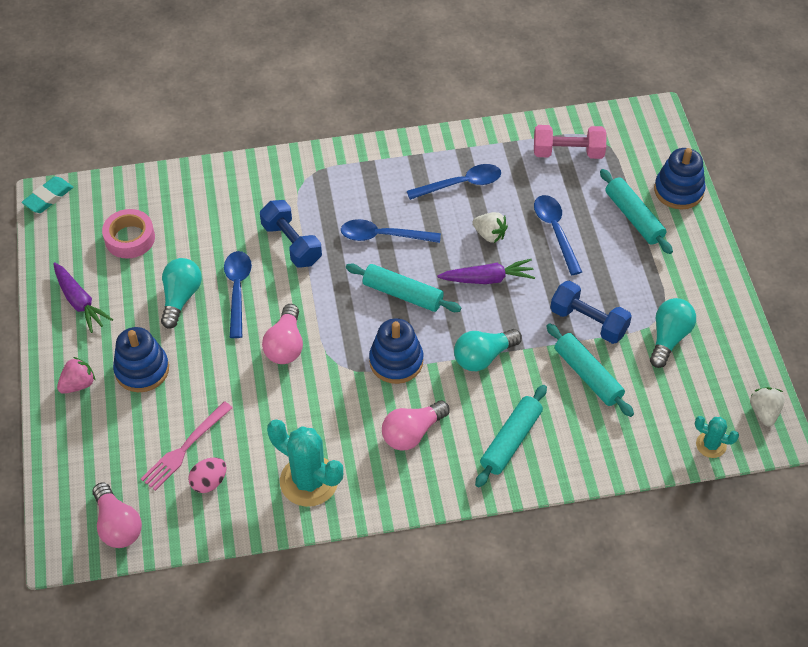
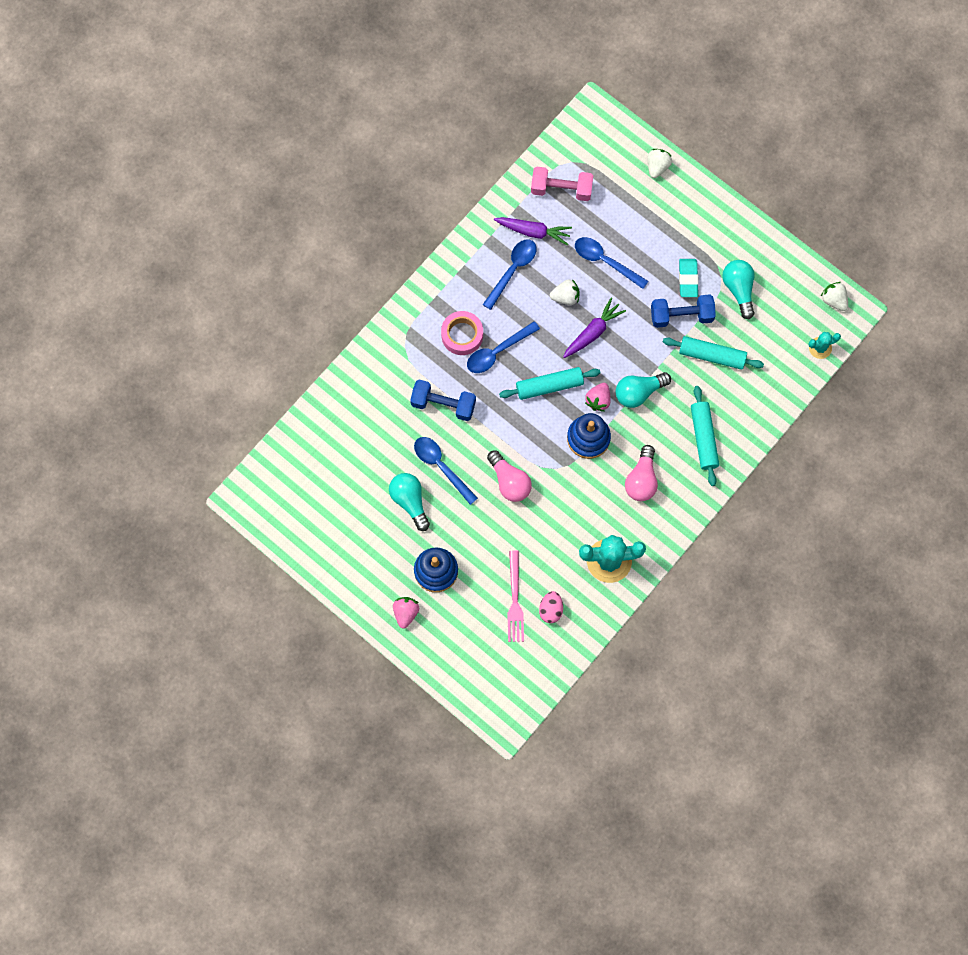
camera: 40 degrees left, 20 degrees up
turquoise eraser [22,176,73,213] -> turquoise eraser moved to [679,259,699,297]
purple carrot [53,262,113,333] -> purple carrot moved to [494,217,572,246]
pink light bulb [93,482,142,548] -> none
pink tape [102,209,155,259] -> pink tape moved to [441,311,483,355]
turquoise light bulb [454,329,522,371] -> turquoise light bulb turned 45 degrees clockwise [616,372,671,408]
pink dumbbell [534,125,607,159] -> pink dumbbell turned 45 degrees clockwise [531,167,593,201]
turquoise rolling pin [600,169,673,254] -> none
blue stacking toy [654,148,706,210] -> white strawberry [648,149,672,178]
none -> pink strawberry [585,383,611,412]

